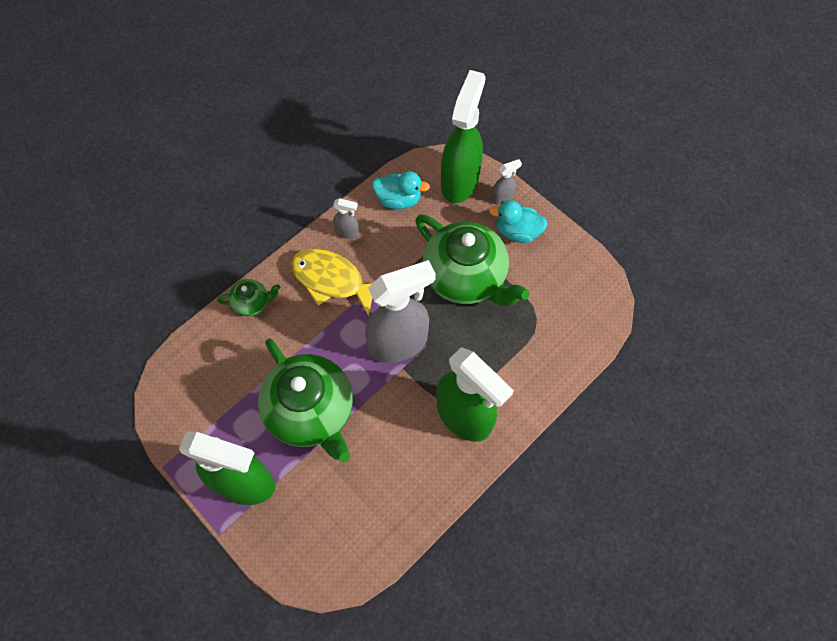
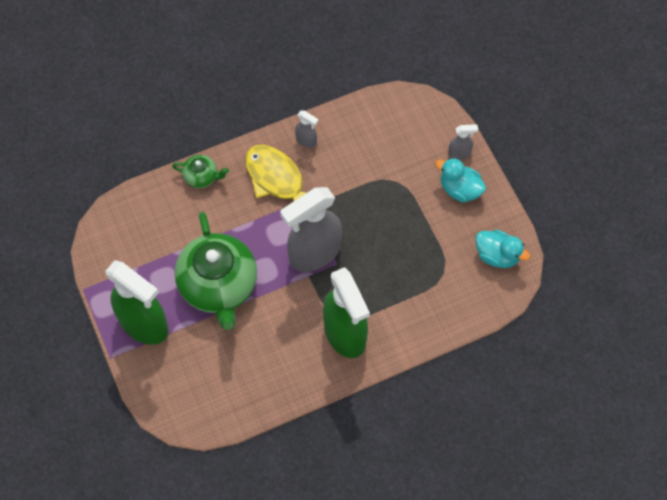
camera: 20 degrees right, 0 degrees up
grey spray bottle [365,260,436,363] -> grey spray bottle turned 150 degrees clockwise [280,187,342,272]
turquoise duck [372,171,430,209] -> turquoise duck moved to [475,230,530,268]
green teapot [415,215,529,306] -> none
green spray bottle [441,70,486,203] -> none

